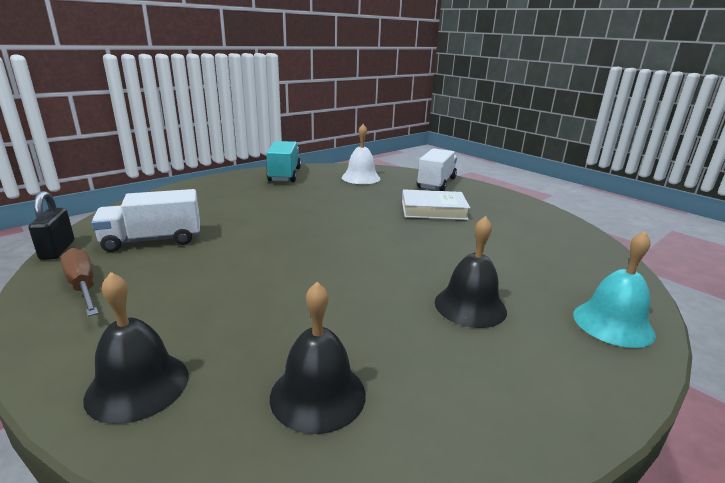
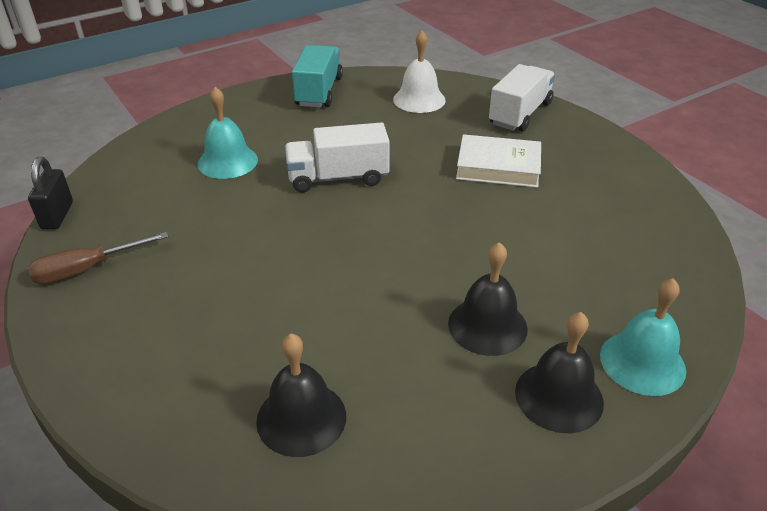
camera: 10 degrees right, 15 degrees up
brown screwdriver [60,248,99,317] -> brown screwdriver turned 90 degrees counterclockwise [28,232,169,284]
black bell [83,272,188,424] -> black bell moved to [515,312,604,433]
white truck [91,189,200,252] -> white truck moved to [285,122,390,193]
none -> turquoise bell [198,87,258,179]

